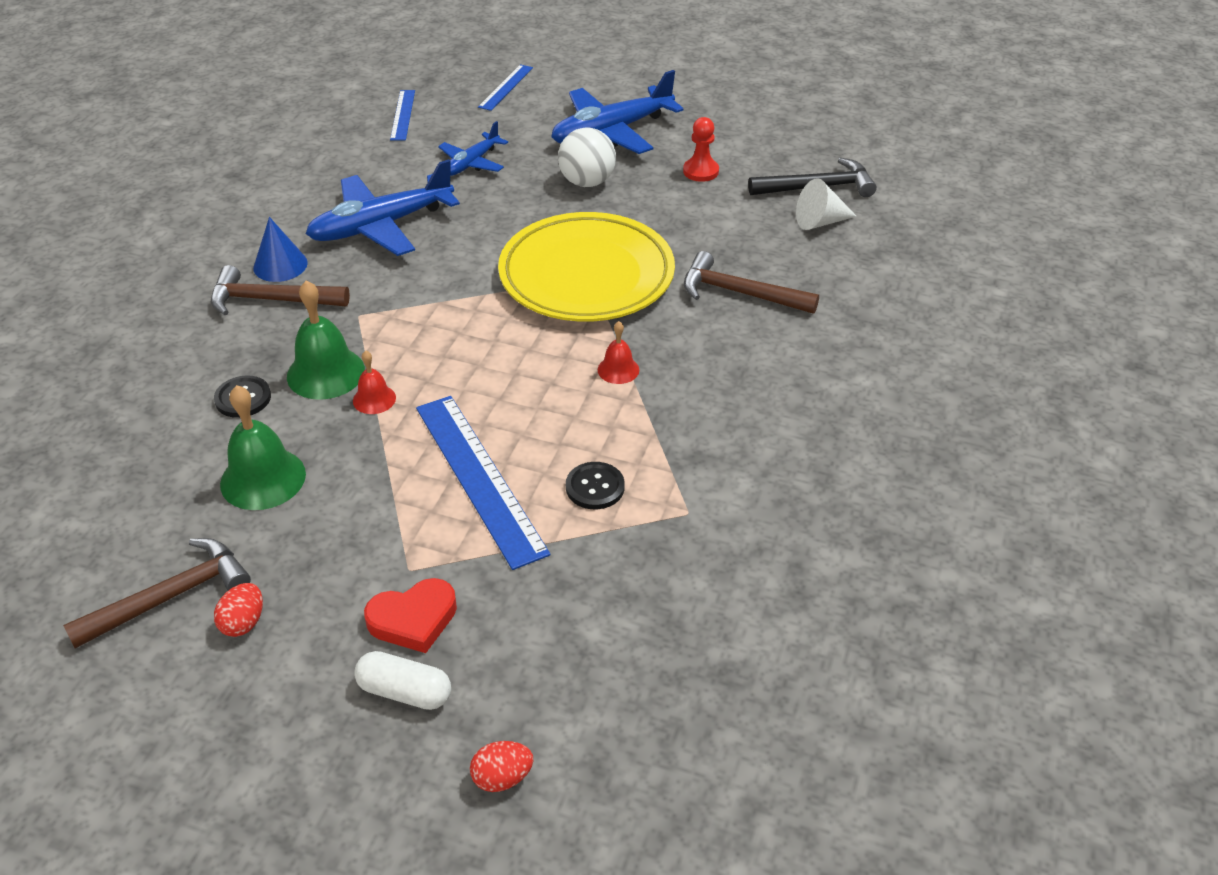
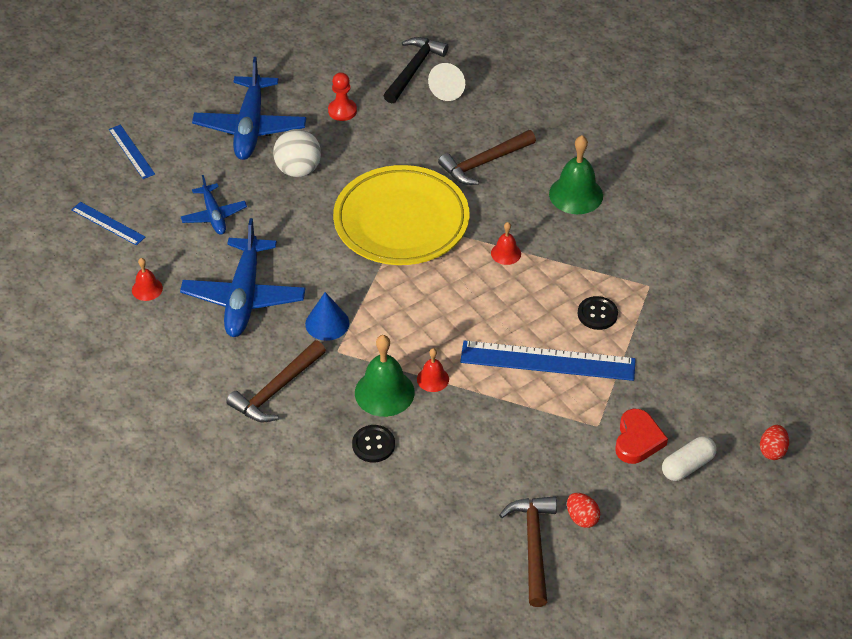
camera: 55 degrees left, 5 degrees up
green bell [220,385,306,510] -> green bell moved to [549,135,603,214]
blue cone [253,217,308,282] -> blue cone moved to [305,292,349,341]
none -> red bell [132,258,163,301]

